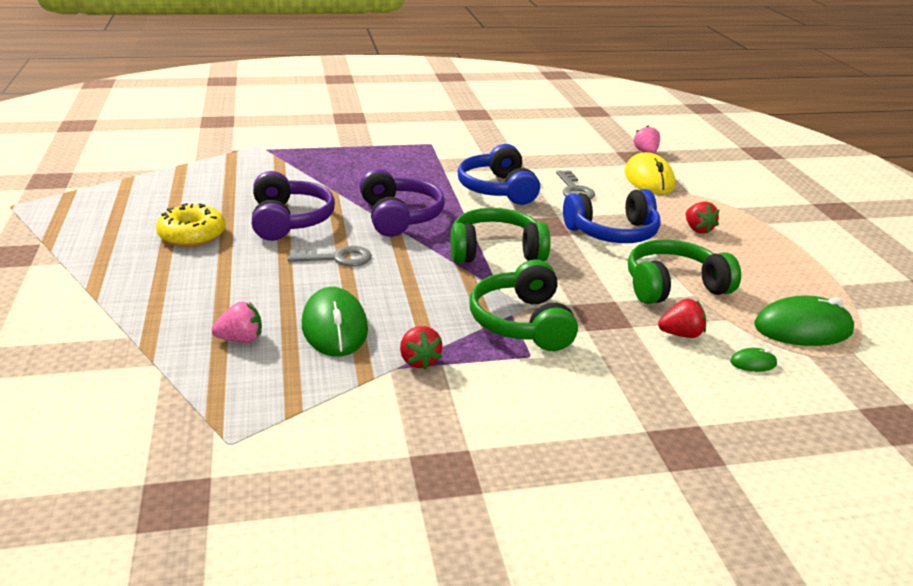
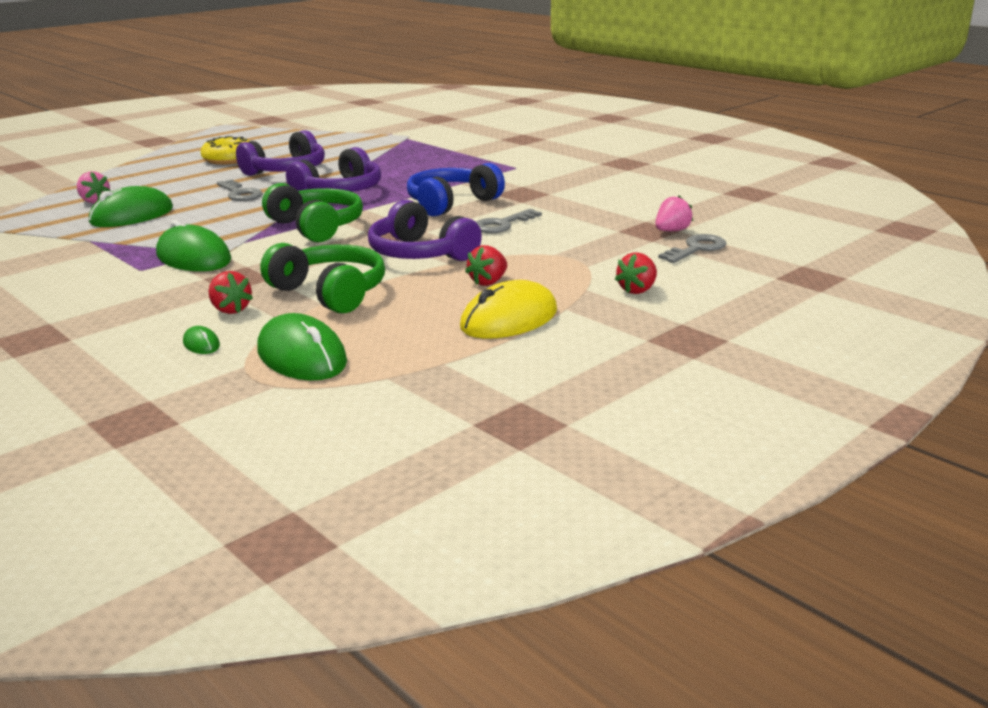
camera: 60 degrees right, 5 degrees down
red strawberry [400,326,443,370] -> red strawberry moved to [615,252,657,294]
green headphones [470,259,578,351] -> green mouse [156,220,231,271]
blue headphones [563,189,660,243] -> purple headphones [368,199,482,261]
yellow mouse [624,152,675,195] -> yellow mouse moved to [460,280,557,339]
none -> grey key [658,234,727,263]

